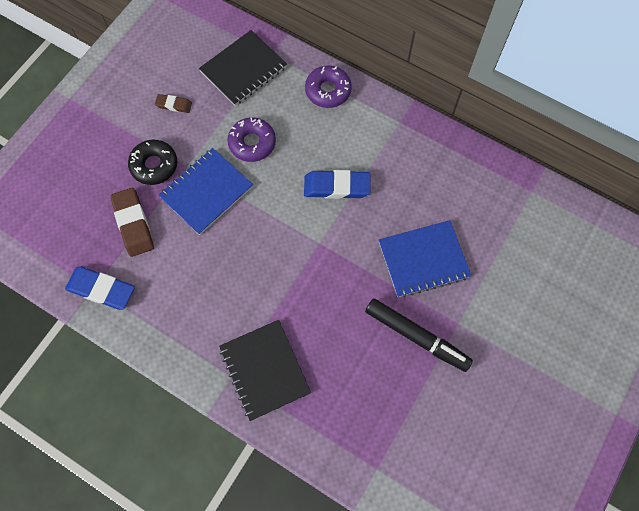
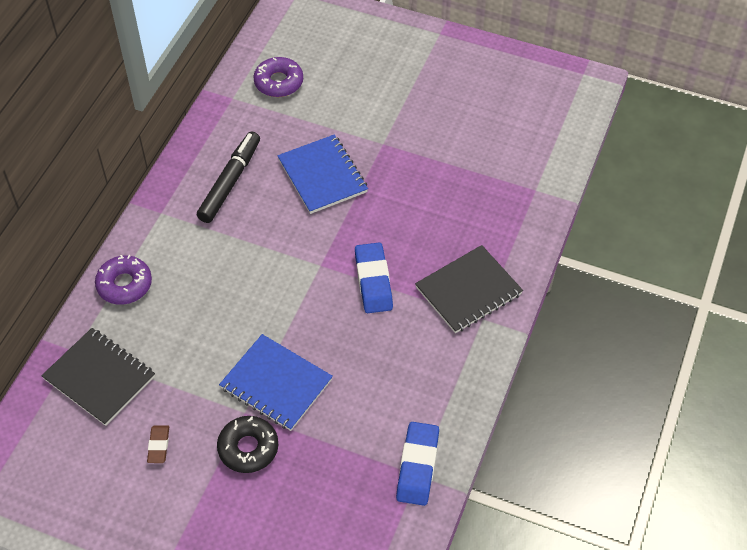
camera: 100 degrees left, 15 degrees down
brown eraser [110,188,154,257] -> none
purple donut [227,117,276,162] -> purple donut moved to [253,57,303,97]
blue eraser [304,170,371,199] -> blue eraser moved to [355,243,393,313]
black marker [365,298,473,372] -> black marker moved to [197,131,260,223]

